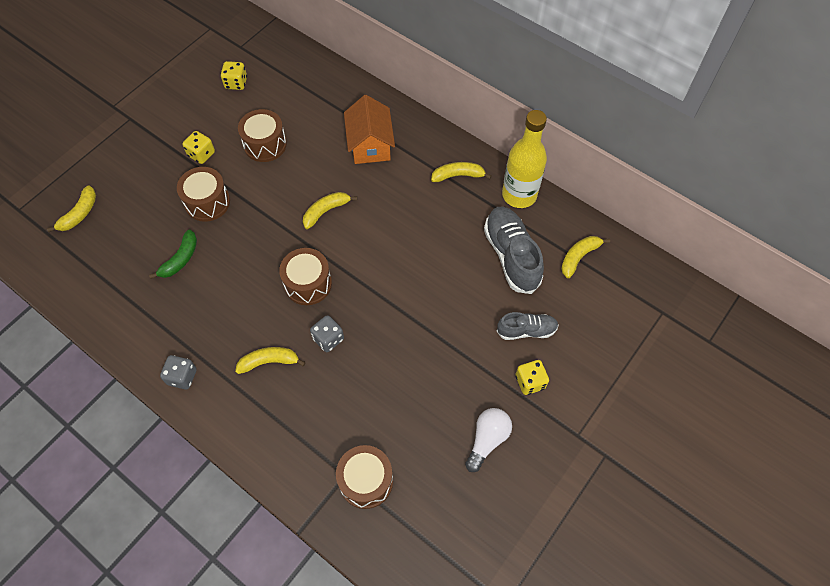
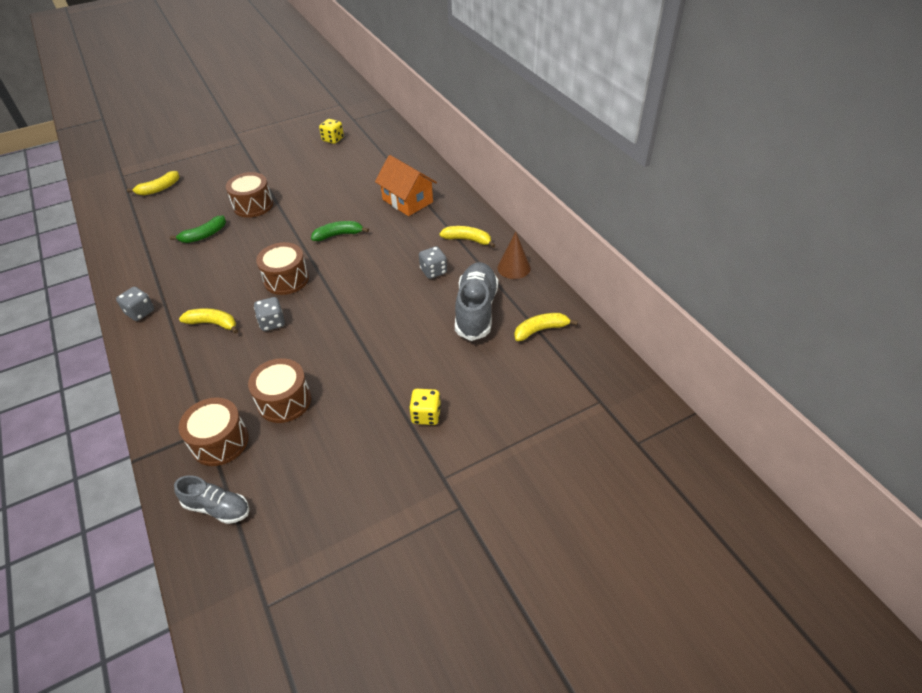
camera: 25 degrees right, 15 degrees down
yellow dice [182,131,215,164] -> none
brown drum [238,109,287,162] -> brown drum moved to [248,358,311,423]
yellow banana [303,192,357,229] -> green banana [311,221,369,241]
orange house [344,95,395,164] -> orange house turned 60 degrees counterclockwise [375,155,437,216]
white light bulb [465,408,512,472] -> none
grey shoe [496,312,558,340] -> grey shoe moved to [174,475,249,524]
yellow bottle [502,110,547,208] -> brown cone [497,232,531,279]
none -> grey dice [419,246,447,279]

